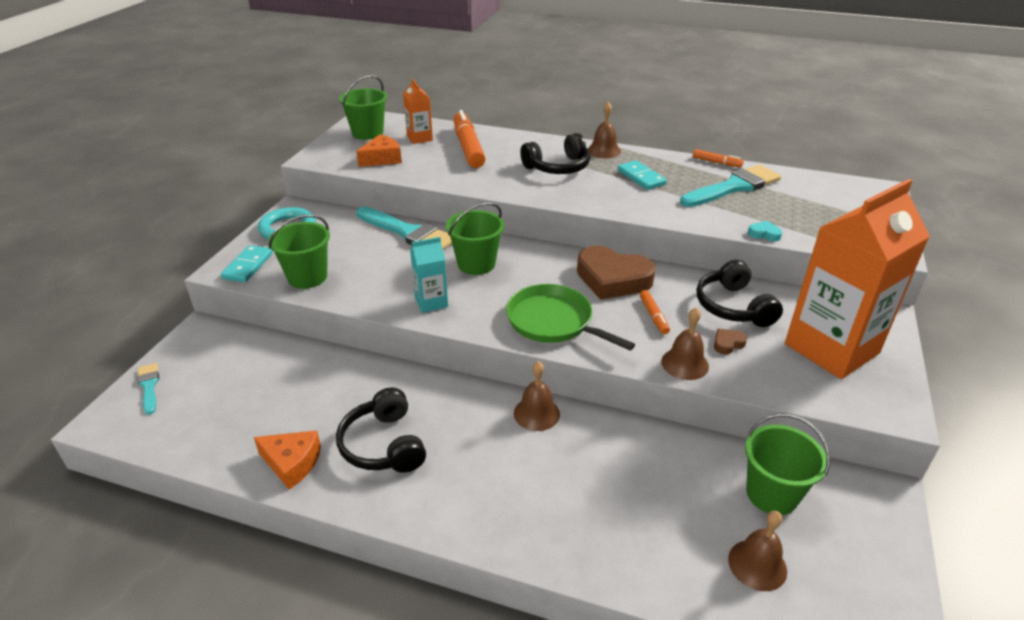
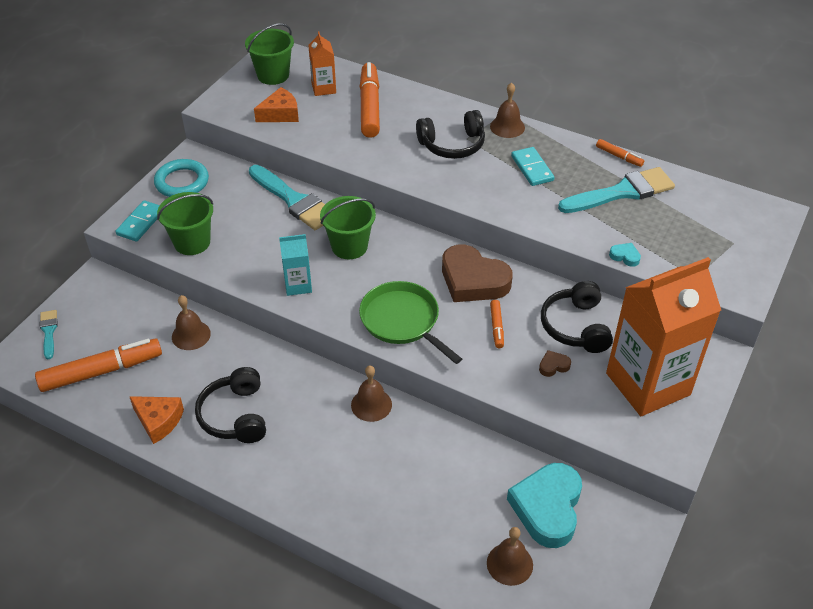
camera: 10 degrees right, 10 degrees up
brown bell [661,307,709,380] -> brown bell moved to [172,295,211,350]
green bucket [745,413,830,515] -> turquoise heart [507,463,582,548]
none -> orange marker [35,338,162,392]

